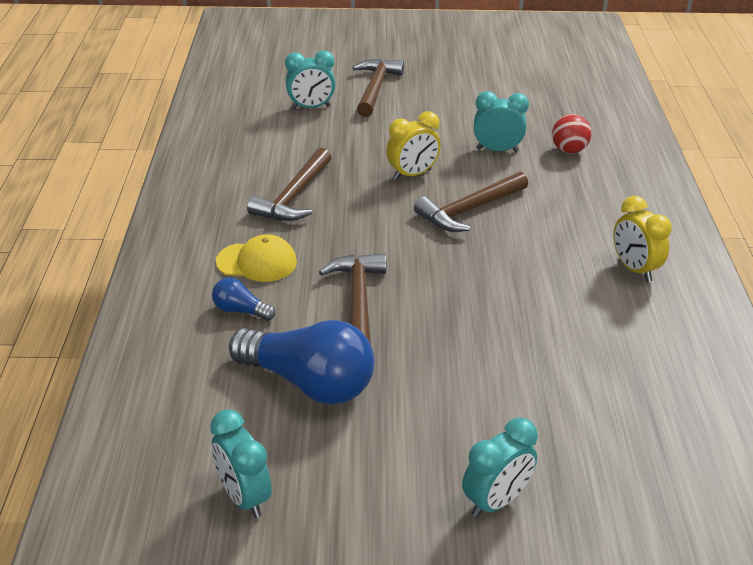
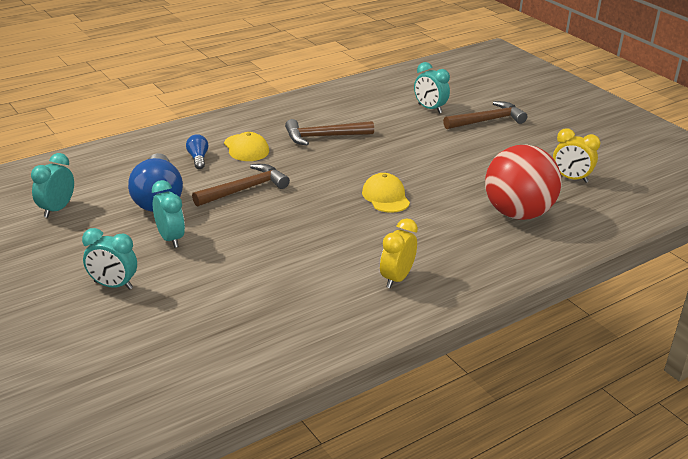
camera: 55 degrees right, 5 degrees down
yellow clock [386,111,441,180] -> yellow clock moved to [553,128,600,183]
brown hammer [414,172,528,232] -> yellow cap [362,173,410,213]
turquoise clock [474,91,529,152] -> turquoise clock moved to [152,180,185,248]
red ball [552,114,592,153] -> red ball [485,145,562,220], size x2.18

